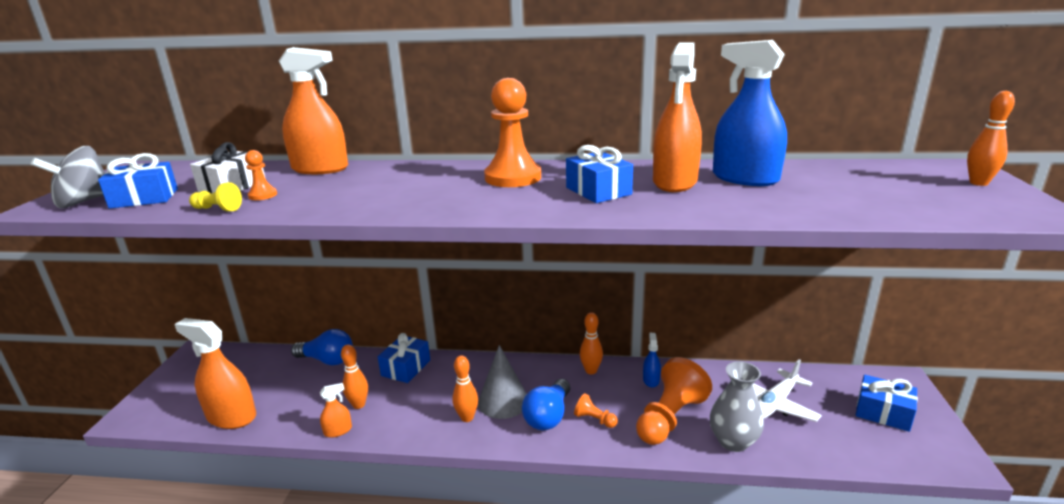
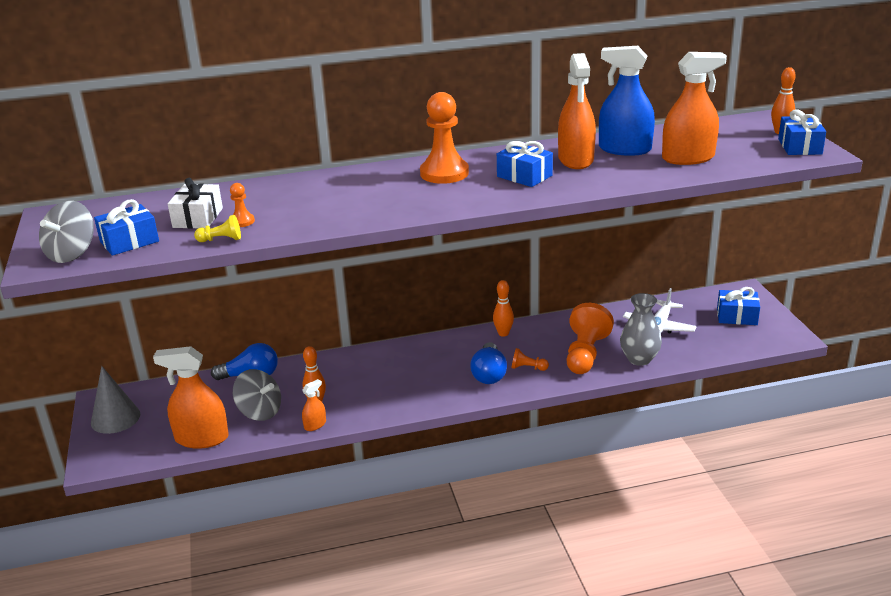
camera: 20 degrees left, 5 degrees up
orange spray bottle [279,47,348,174] -> orange spray bottle moved to [662,52,727,165]
blue gift [378,333,430,383] -> blue gift moved to [778,110,826,155]
orange bowling pin [452,355,478,422] -> none
grey cone [478,345,527,419] -> grey cone moved to [91,366,140,434]
blue spray bottle [643,333,661,387] -> none
none -> grey spinning top [233,369,281,421]

